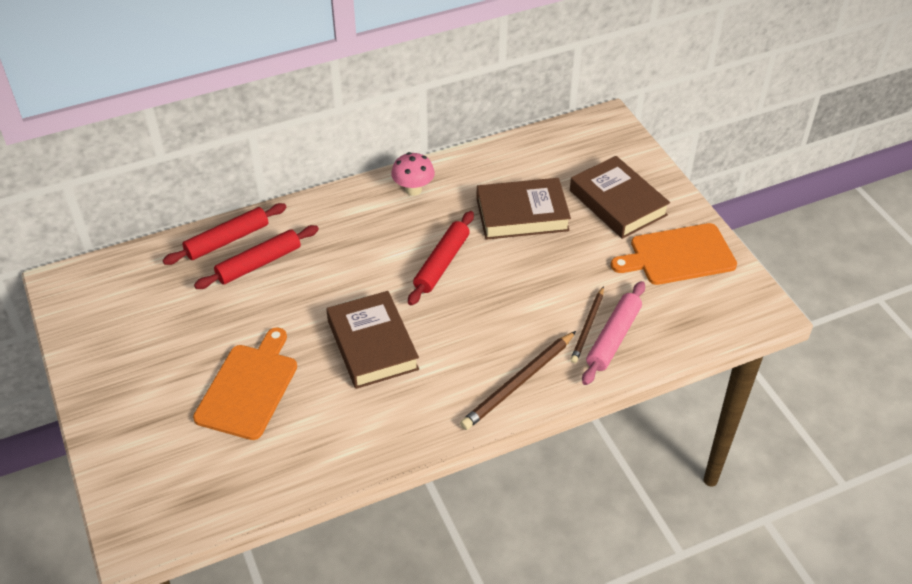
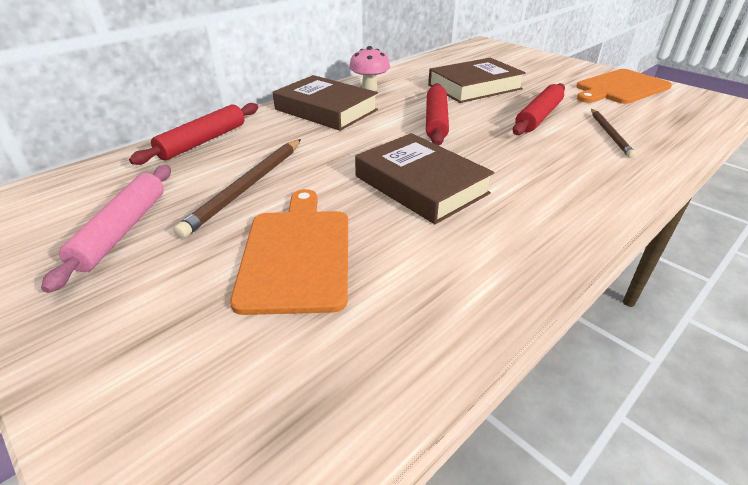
camera: 20 degrees left, 10 degrees down
red rolling pin [194,225,319,289] -> red rolling pin moved to [513,83,565,135]
brown pencil [460,331,576,430] -> brown pencil moved to [173,139,301,239]
brown book [570,156,670,239] -> brown book moved to [273,75,378,131]
pink rolling pin [582,281,645,385] -> pink rolling pin moved to [41,165,171,293]

